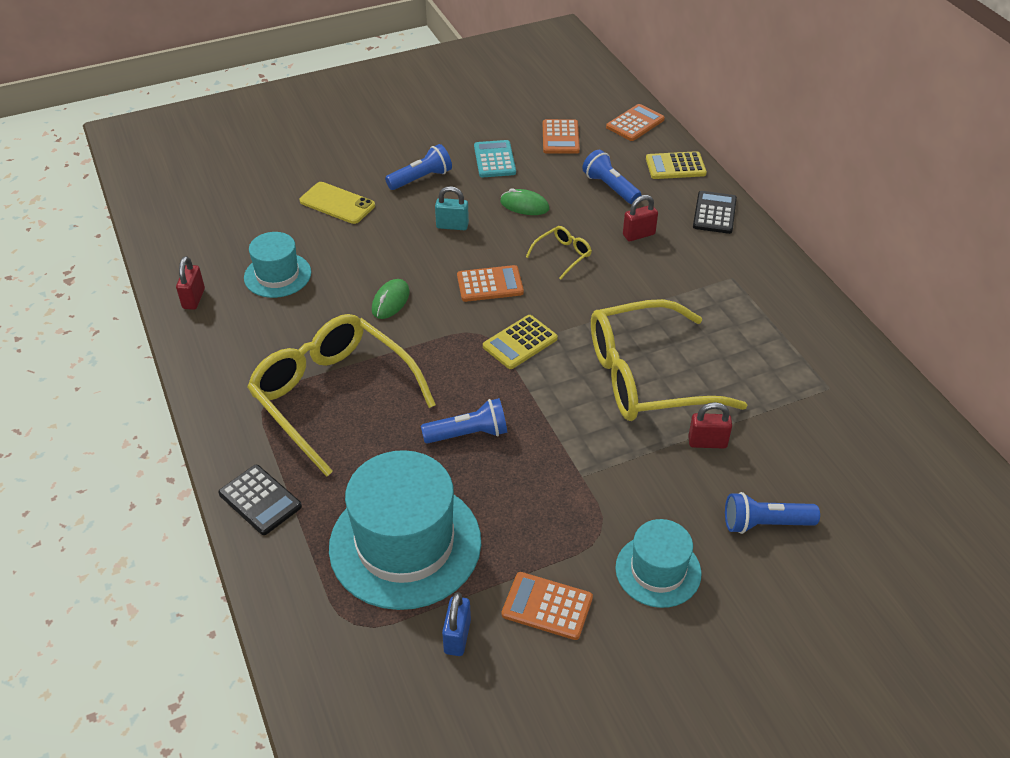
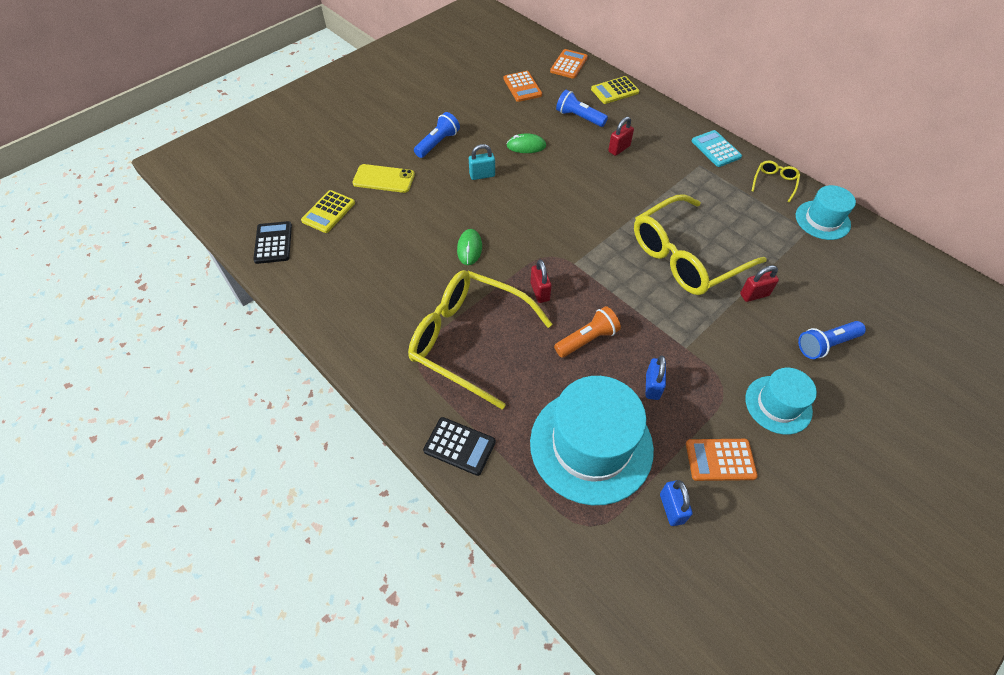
camera: 20 degrees left, 10 degrees up
red padlock [176,256,205,310] -> red padlock moved to [531,259,552,303]
turquoise hat [244,232,311,298] -> turquoise hat moved to [796,185,856,240]
blue flashlight [421,398,507,444] -> orange flashlight [554,306,621,358]
orange calculator [457,265,524,302] -> none
turquoise calculator [474,140,516,178] -> turquoise calculator moved to [691,130,742,167]
yellow calculator [483,315,558,369] -> yellow calculator moved to [301,190,355,233]
yellow glasses [526,226,592,279] -> yellow glasses moved to [752,161,800,203]
black calculator [693,191,737,234] -> black calculator moved to [253,221,292,264]
none -> blue padlock [646,355,666,400]

